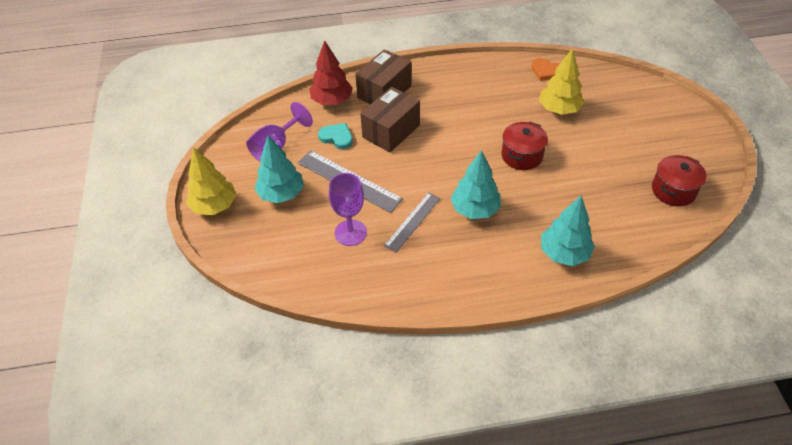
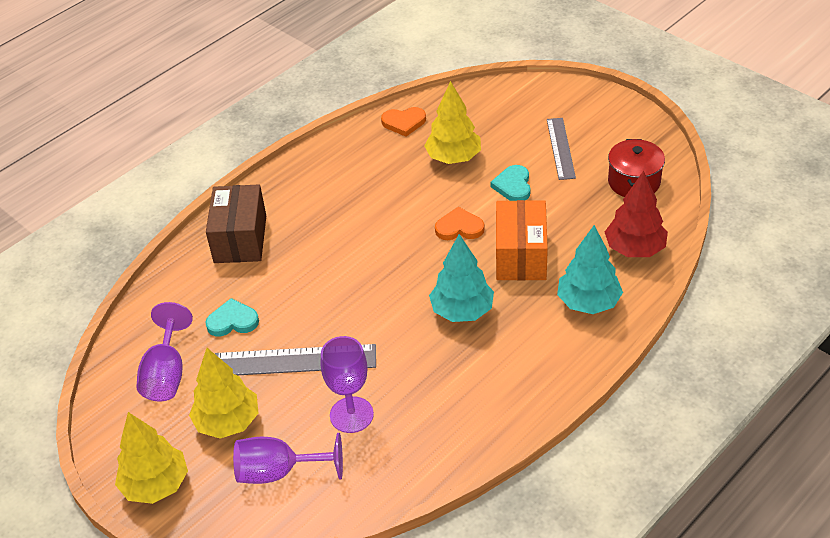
camera: 35 degrees left, 5 degrees down
turquoise tree [254,135,304,203] -> yellow tree [189,348,258,439]
red tree [309,40,353,105] -> red tree moved to [605,171,668,257]
brown box [360,87,420,152] -> none
grey ruler [384,192,441,253] -> grey ruler moved to [547,118,576,180]
red pot [501,122,548,170] -> orange heart [435,207,484,240]
none -> purple goblet [233,433,343,484]
none -> turquoise heart [490,165,530,201]
none -> orange box [496,200,548,280]

